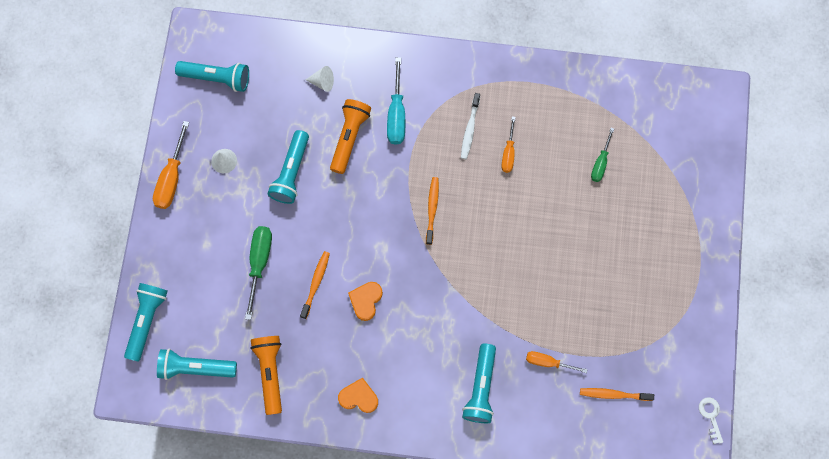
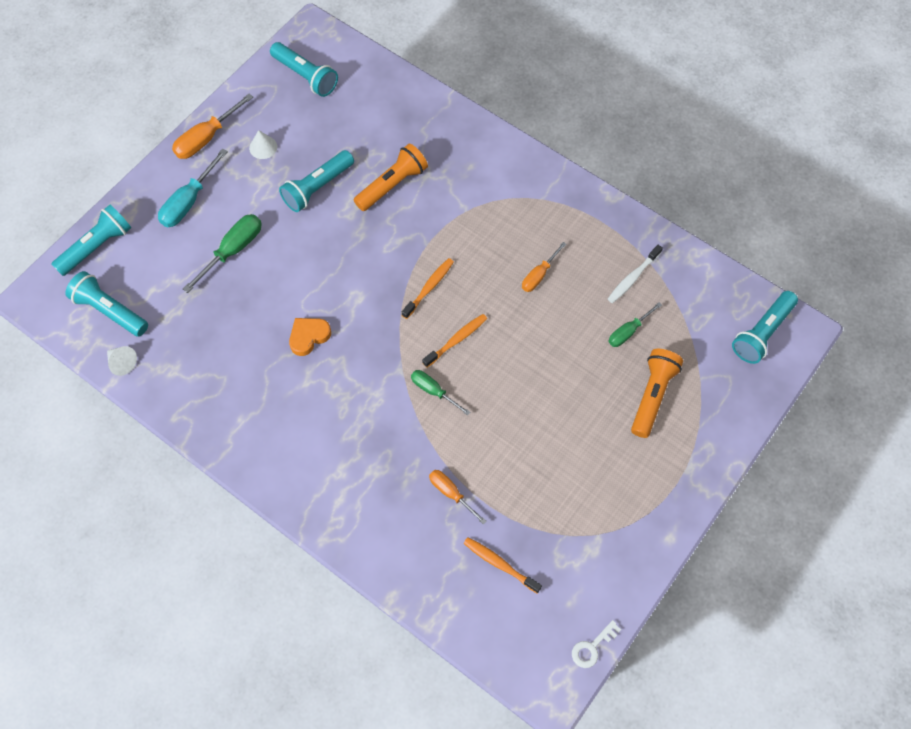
camera: 30 degrees right, 10 degrees down
orange flashlight [250,336,282,415] -> orange flashlight moved to [631,349,683,438]
orange toothbrush [300,251,330,319] -> orange toothbrush moved to [422,314,487,367]
white cone [305,66,334,92] -> white cone moved to [107,346,137,376]
orange heart [338,377,378,413] -> none
turquoise screwdriver [387,57,405,145] -> turquoise screwdriver moved to [158,149,228,227]
white toothbrush [461,93,480,159] -> white toothbrush moved to [608,245,663,303]
turquoise flashlight [462,344,496,423] -> turquoise flashlight moved to [732,291,798,364]
white key [699,397,723,444] -> white key turned 150 degrees counterclockwise [572,620,621,668]
none -> green screwdriver [411,370,470,416]

